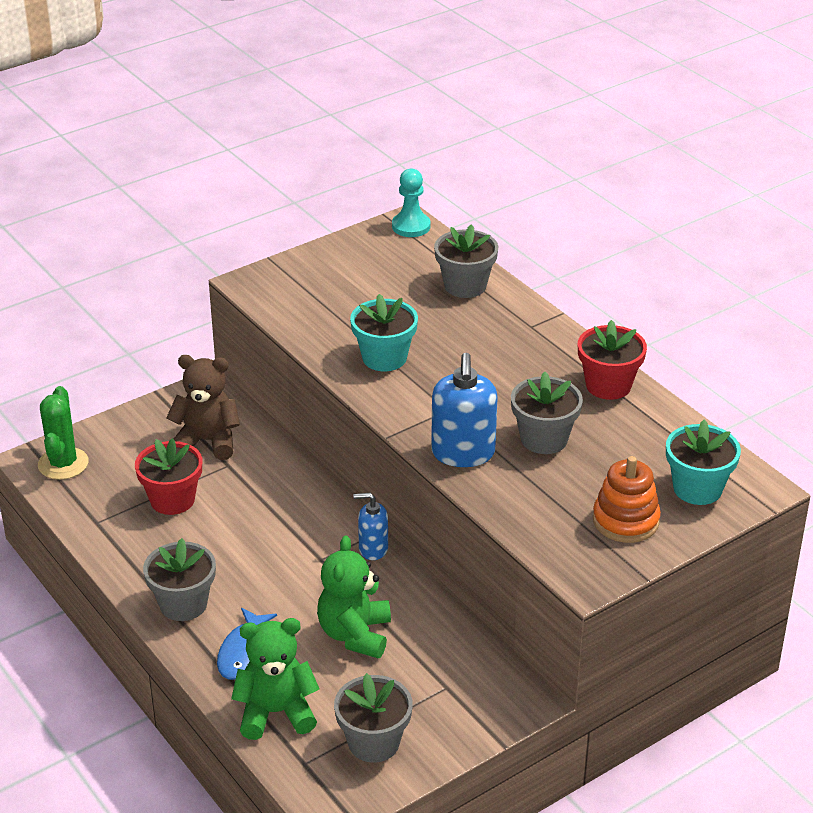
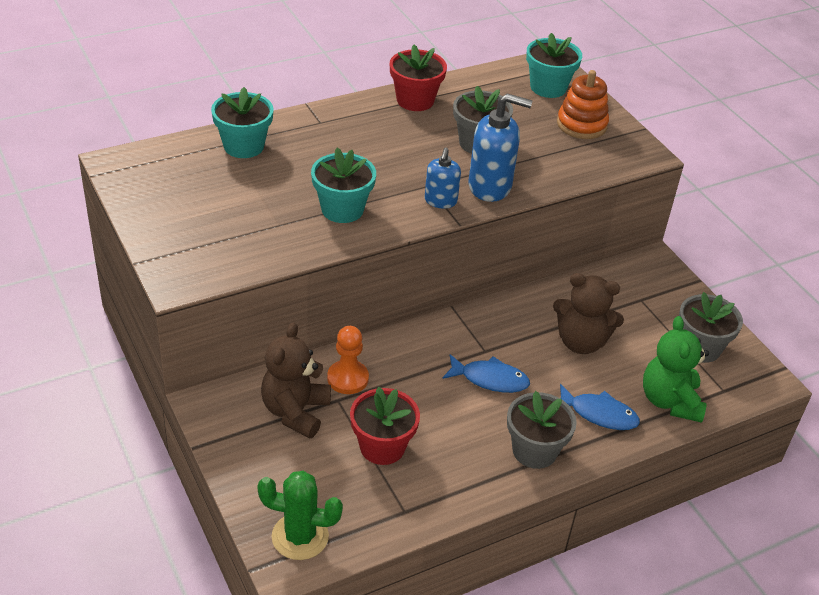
camera: 85 degrees left, 5 degrees up
green teddy bear [317,536,391,659] -> brown teddy bear [553,273,624,354]
blue soap dispenser [353,493,388,560] -> blue soap dispenser moved to [424,148,461,209]
turquoise pawn [392,169,431,237] -> none
grey flower pot [434,224,498,298] -> turquoise flower pot [211,87,274,158]
none -> orange pawn [327,326,369,394]
none -> blue fish [442,354,530,393]

